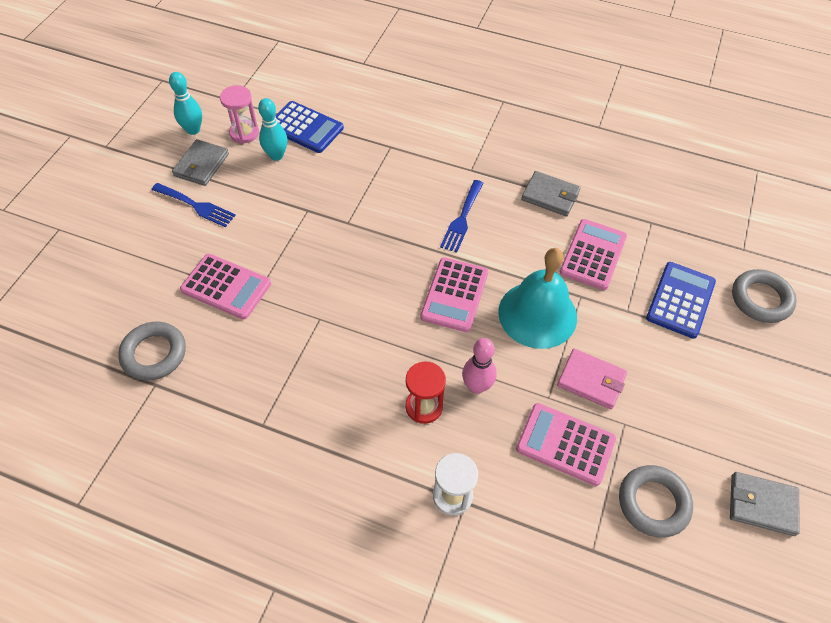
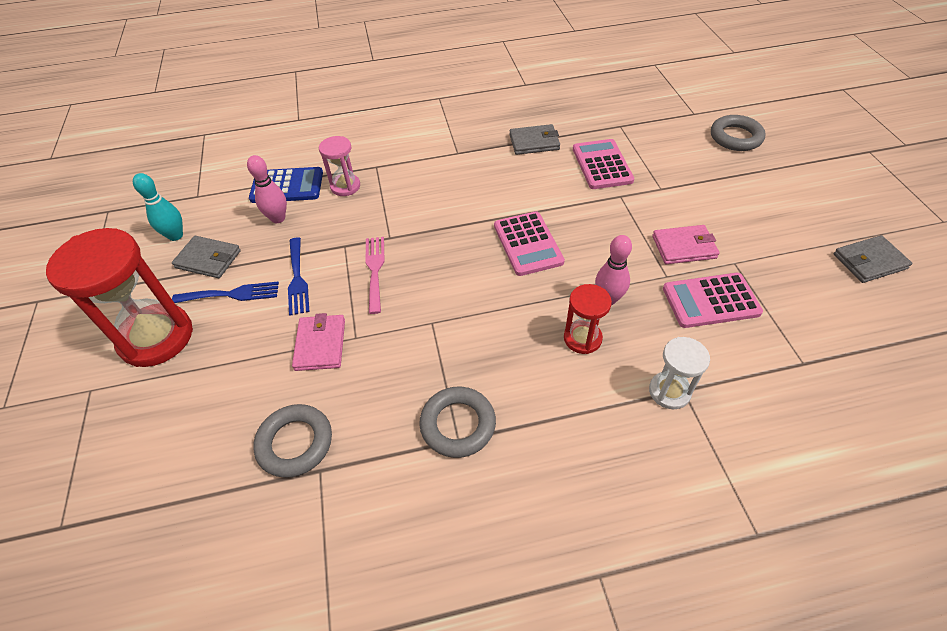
camera: 30 degrees left, 5 degrees down
grey wallet [172,139,229,186] -> grey wallet turned 60 degrees counterclockwise [172,236,241,278]
pink calculator [180,254,271,319] -> pink wallet [292,313,345,371]
pink hourglass [220,85,259,144] -> pink hourglass moved to [319,136,360,196]
turquoise bowling pin [258,98,288,161] -> pink bowling pin [247,155,287,223]
blue fork [440,180,484,253] -> blue fork moved to [288,237,310,316]
turquoise bell [498,248,577,349] -> none
grey ring [619,465,693,537] -> grey ring moved to [419,387,496,458]
blue calculator [646,262,716,339] -> none
none -> red hourglass [46,228,193,367]
none -> pink fork [365,237,385,314]

